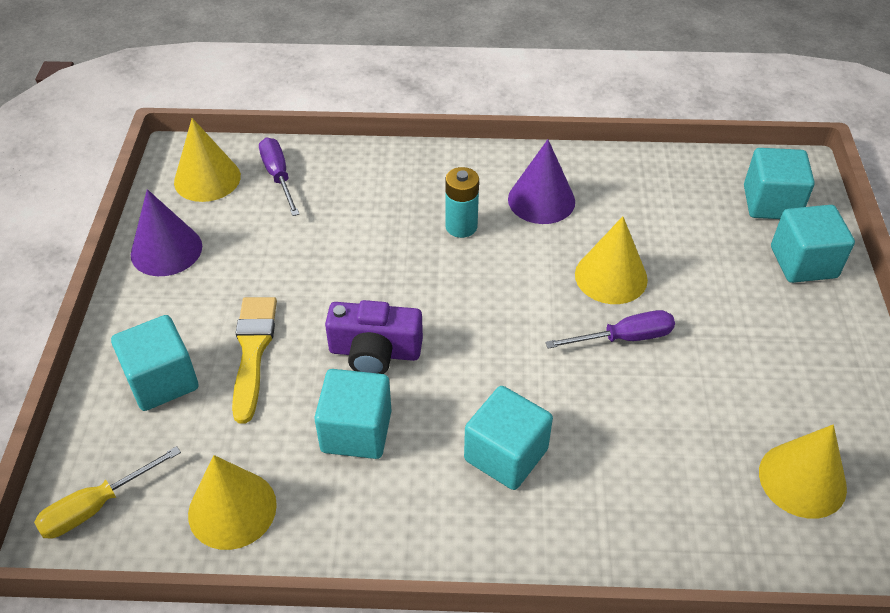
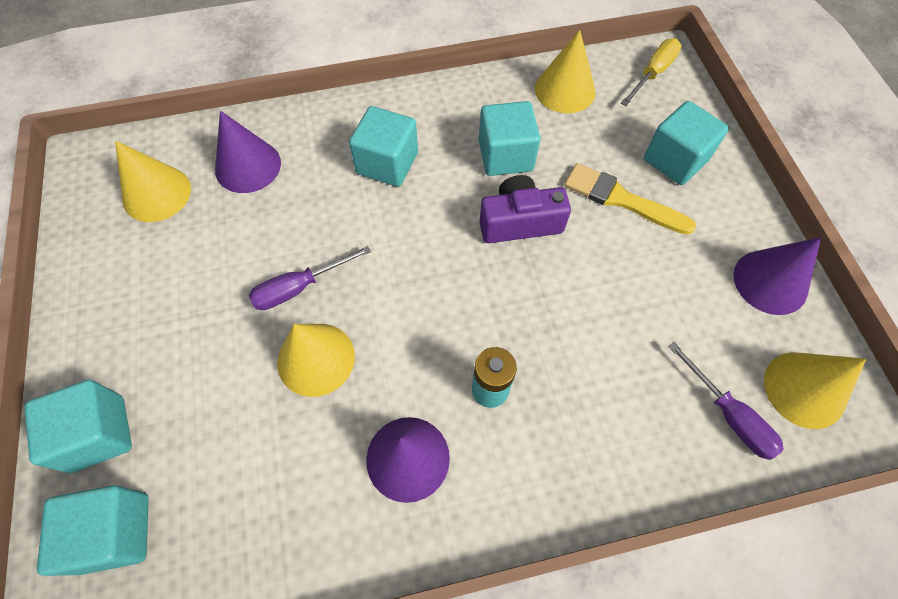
camera: 165 degrees right, 15 degrees up
yellow brush [232,297,277,424] -> yellow brush turned 135 degrees clockwise [564,163,696,235]
none -> purple cone [215,111,281,193]

